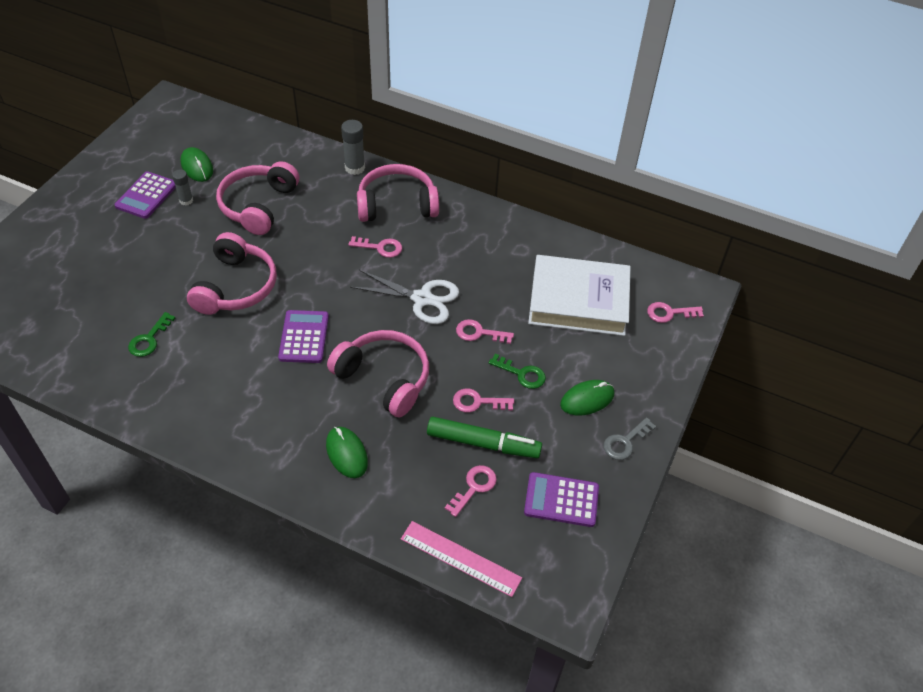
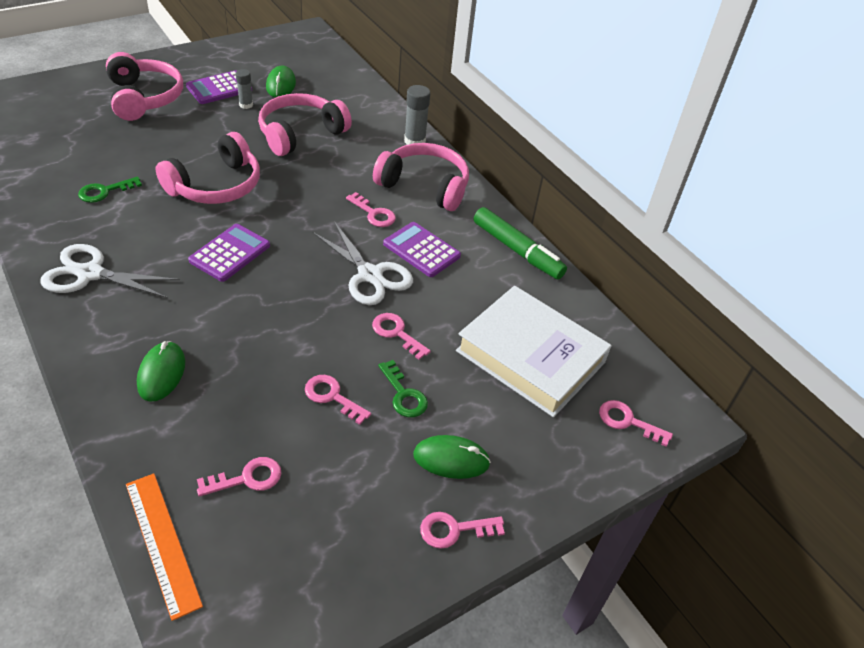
camera: 30 degrees right, 5 degrees down
pink headphones [327,330,429,418] -> pink headphones moved to [106,52,183,121]
pink ruler [401,521,522,597] -> orange ruler [126,473,203,621]
green marker [427,417,542,458] -> green marker moved to [474,207,567,279]
purple calculator [524,472,599,527] -> purple calculator moved to [383,222,461,277]
grey key [604,417,656,460] -> pink key [420,512,505,549]
none -> white scissors [40,244,180,298]

